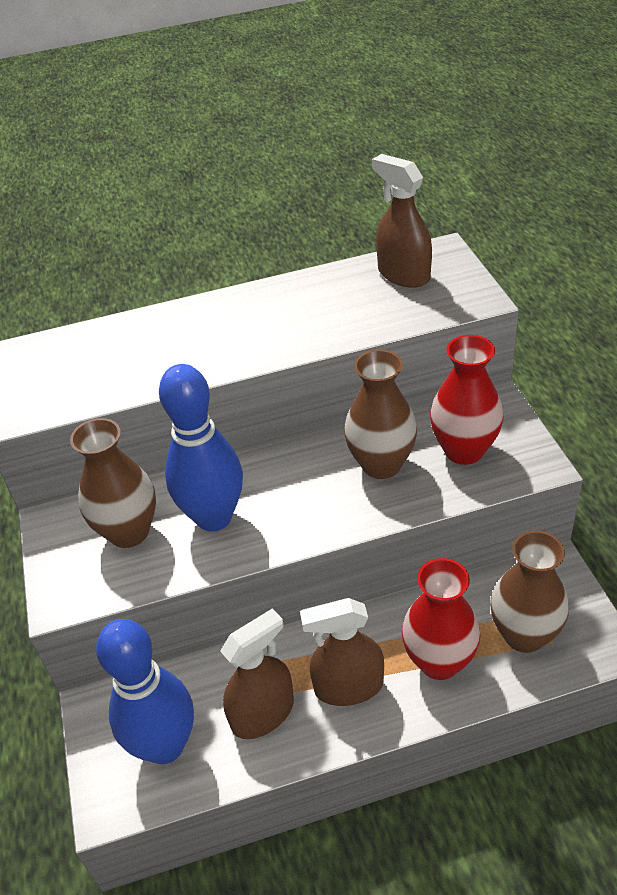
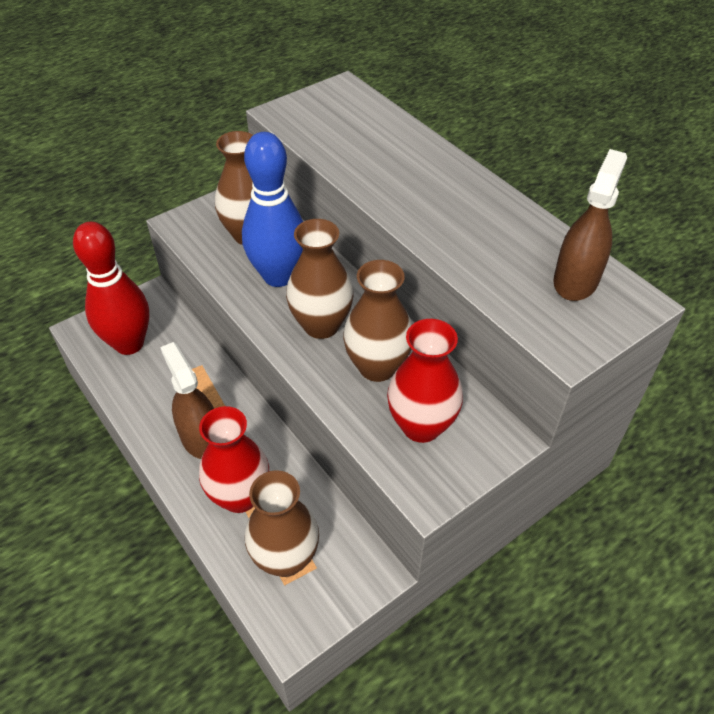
camera: 65 degrees right, 5 degrees up
blue bowling pin [96,619,194,764] -> red bowling pin [73,222,149,355]
brown spray bottle [220,608,294,739] -> none
none -> brown vase [286,219,354,339]

